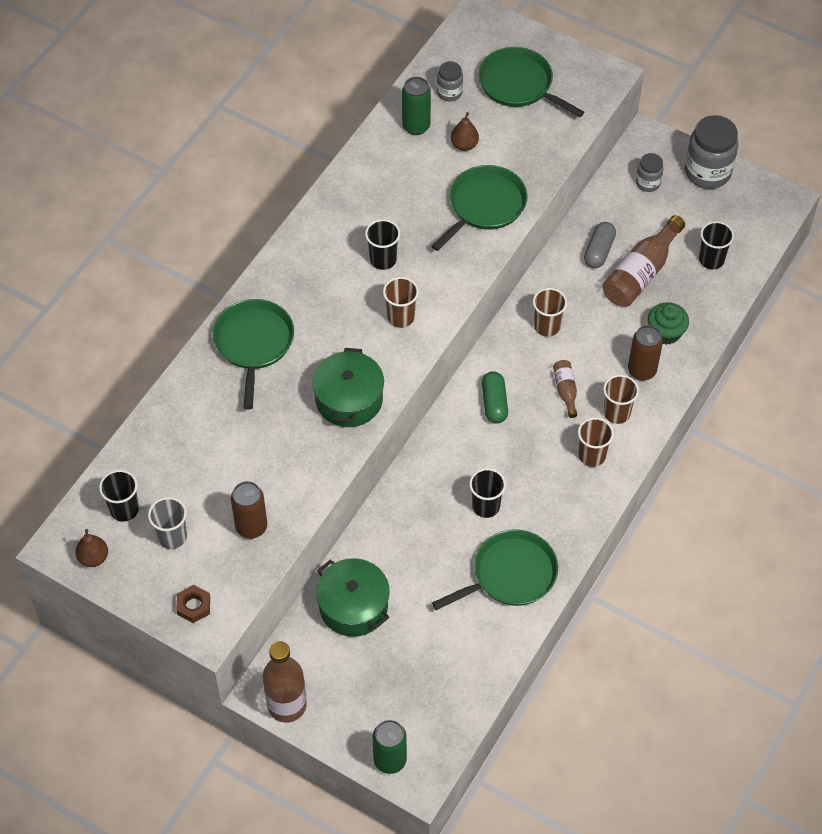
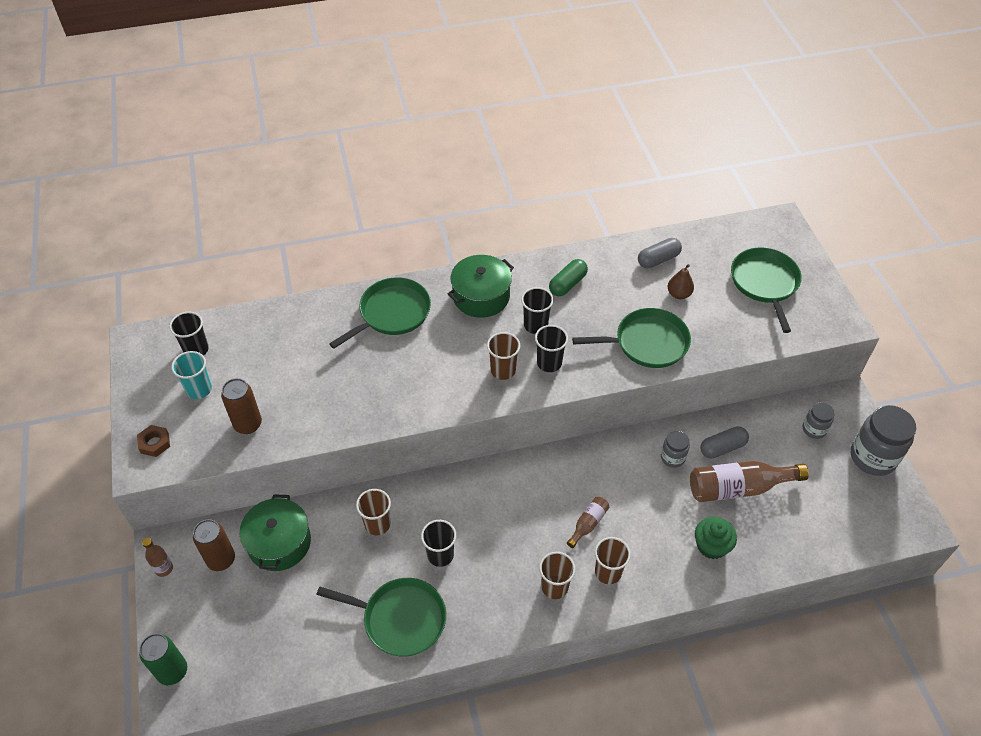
camera: 45 degrees right, 5 degrees down
brown pear [75,529,108,567] -> none
grey cup [148,497,187,549] -> turquoise cup [171,351,212,399]
brown bottle [263,641,307,722] -> brown bottle [142,538,173,577], size x0.51
green pot [312,348,384,427] -> green pot moved to [448,255,514,318]
green can [402,77,431,135] -> grey capsule [638,238,682,268]
grey jar [437,61,463,101] -> grey jar moved to [661,431,690,468]
green capsule [482,371,508,423] -> green capsule moved to [549,259,588,296]
brown cup [533,288,567,337] -> brown cup moved to [356,489,391,535]
brown can [628,325,663,381] -> brown can moved to [193,519,235,571]
black cup [699,221,734,269] -> black cup moved to [535,325,568,372]

